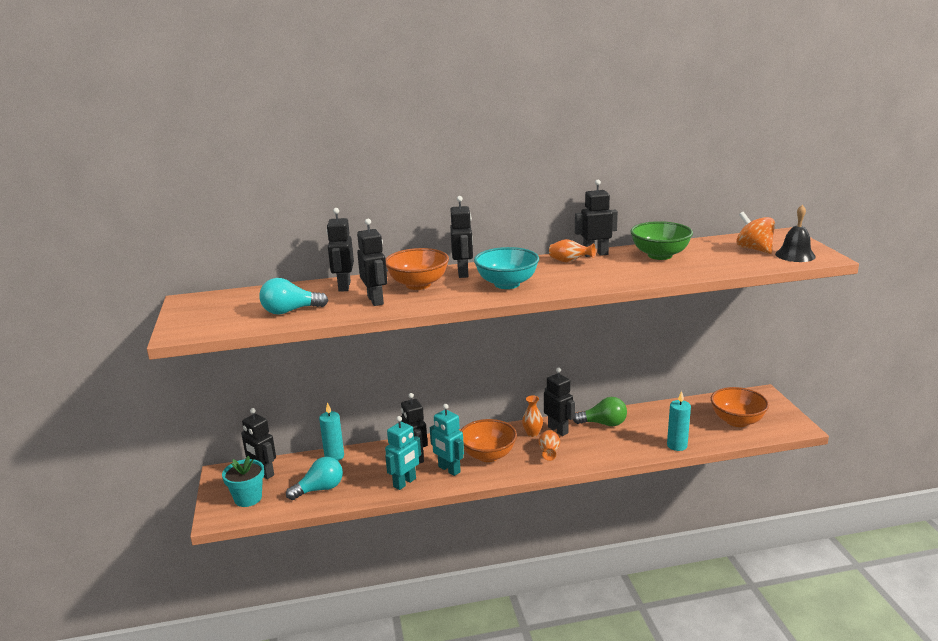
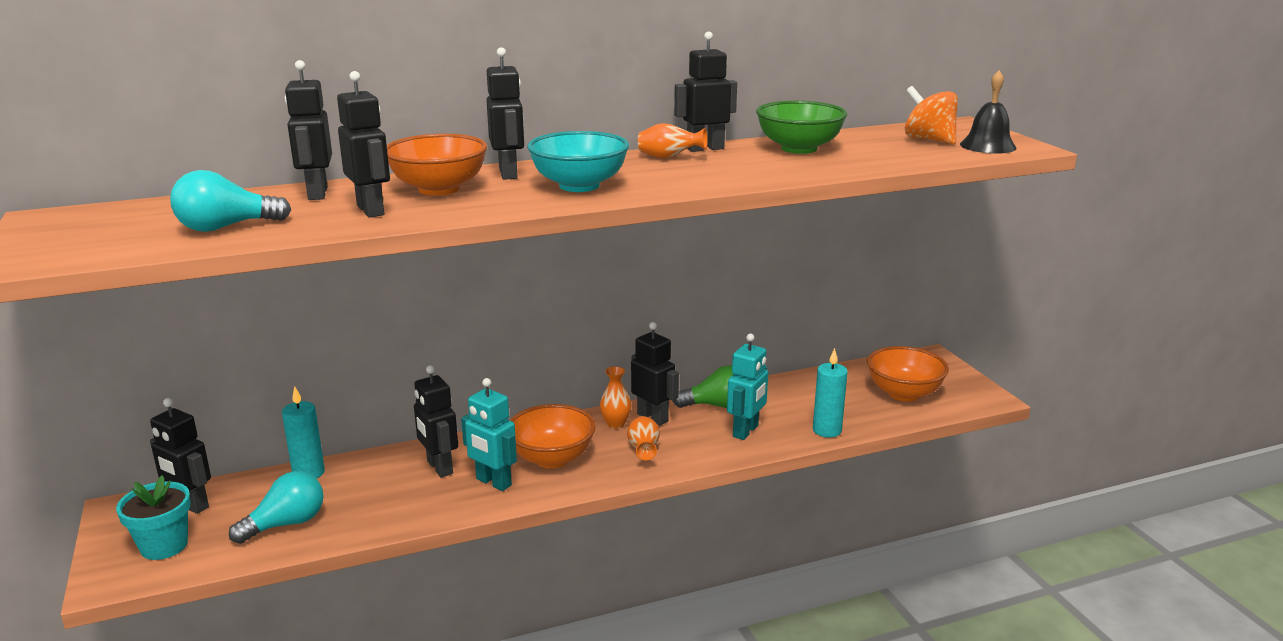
camera: 10 degrees left, 0 degrees up
turquoise robot [385,416,421,490] -> turquoise robot moved to [727,334,768,440]

